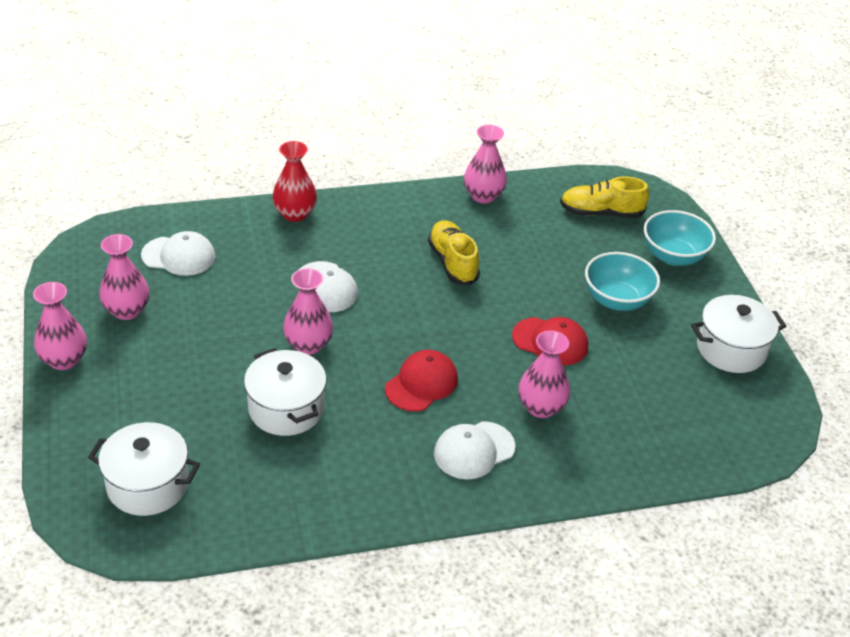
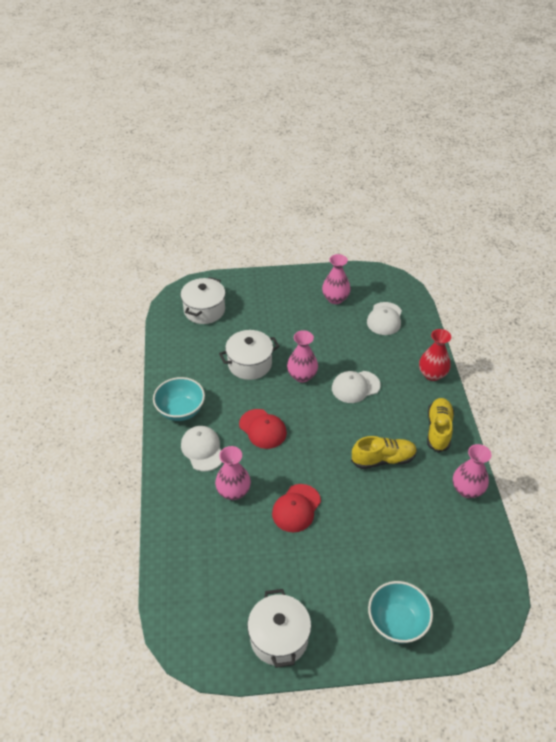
camera: 100 degrees right, 5 degrees up
pink vase [33,282,87,370] -> none
yellow shoe [560,176,649,218] -> yellow shoe moved to [427,398,454,453]
turquoise bowl [585,252,660,311] -> turquoise bowl moved to [153,377,205,421]

